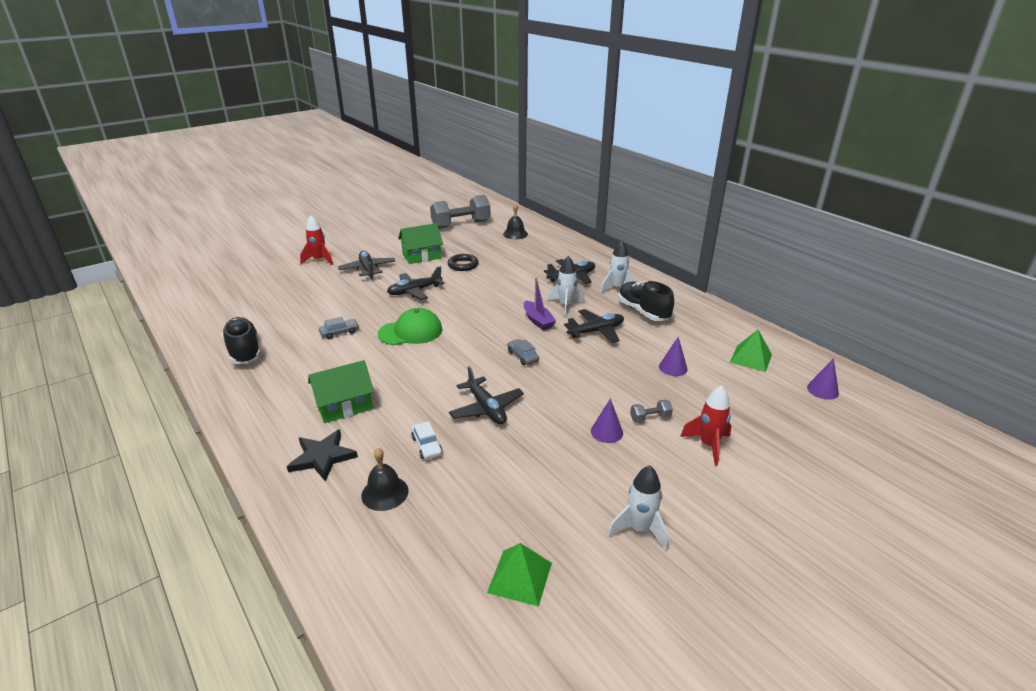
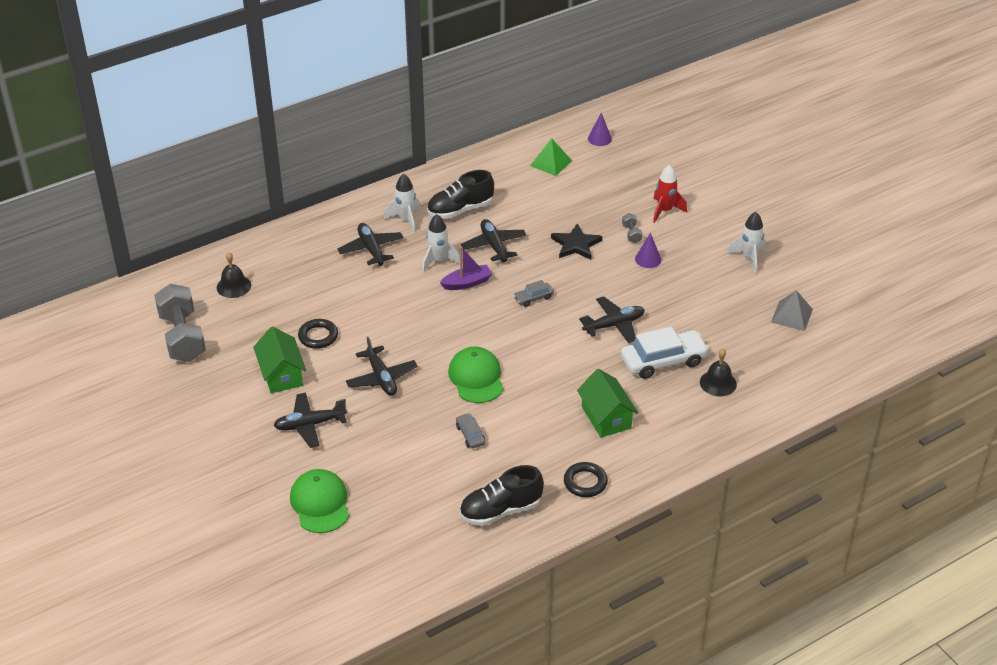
camera: 85 degrees left, 10 degrees up
black star [287,429,358,481] -> black star moved to [551,223,602,260]
red rocket [300,215,333,265] -> none
white car [411,421,442,460] -> white car [621,327,709,379], size x2.05
green pyramid [487,543,552,607] -> grey pyramid [771,290,813,331]
purple cone [659,336,688,376] -> none
none -> green cap [290,469,349,533]
none -> black ring [564,462,608,497]

